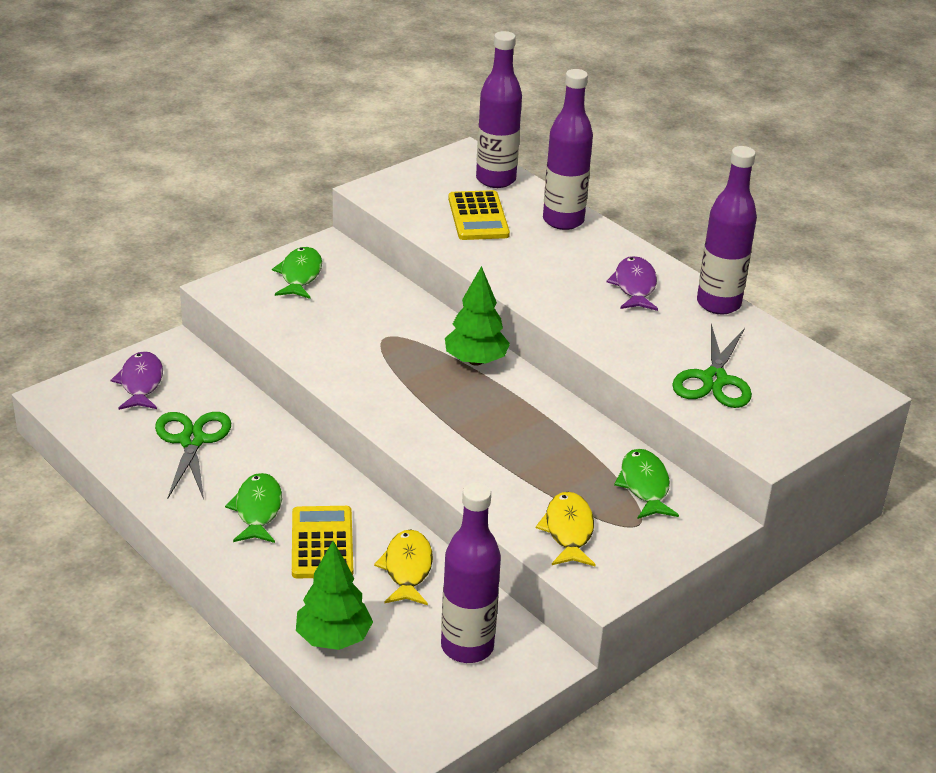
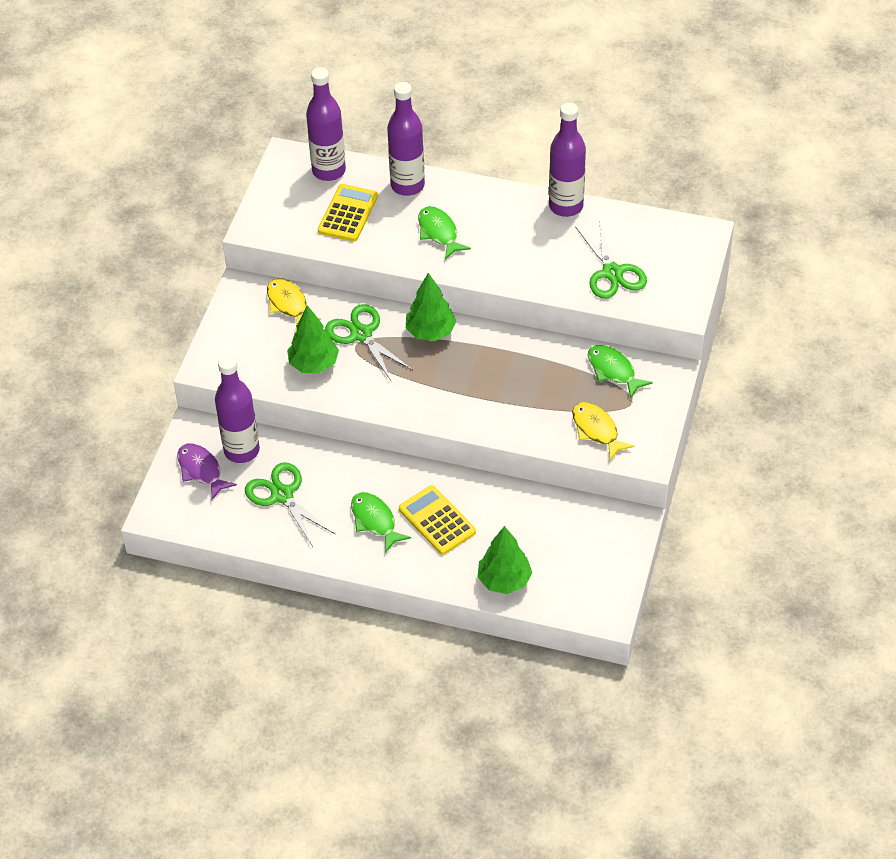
camera: 30 degrees left, 15 degrees up
green fish [272,247,322,299] -> green fish moved to [418,206,471,259]
yellow fish [374,530,433,605] -> yellow fish moved to [267,278,321,331]
purple bottle [441,483,501,663] -> purple bottle moved to [215,355,260,463]
yellow calculator [448,190,510,240] -> yellow calculator turned 120 degrees counterclockwise [318,184,378,242]
purple fish [607,256,658,311] -> none
none -> green tree [287,305,339,373]
none -> green scissors [325,304,413,381]

